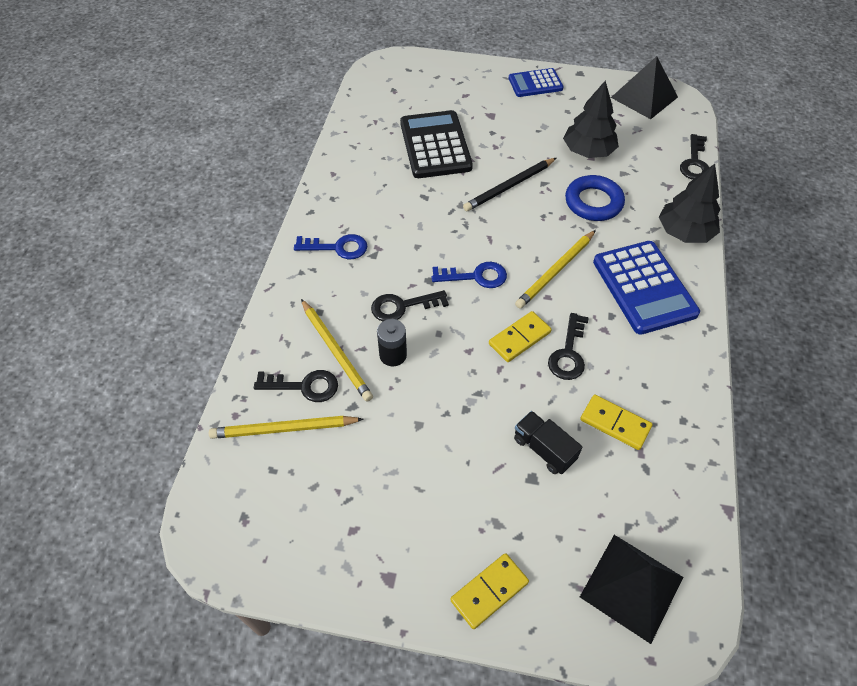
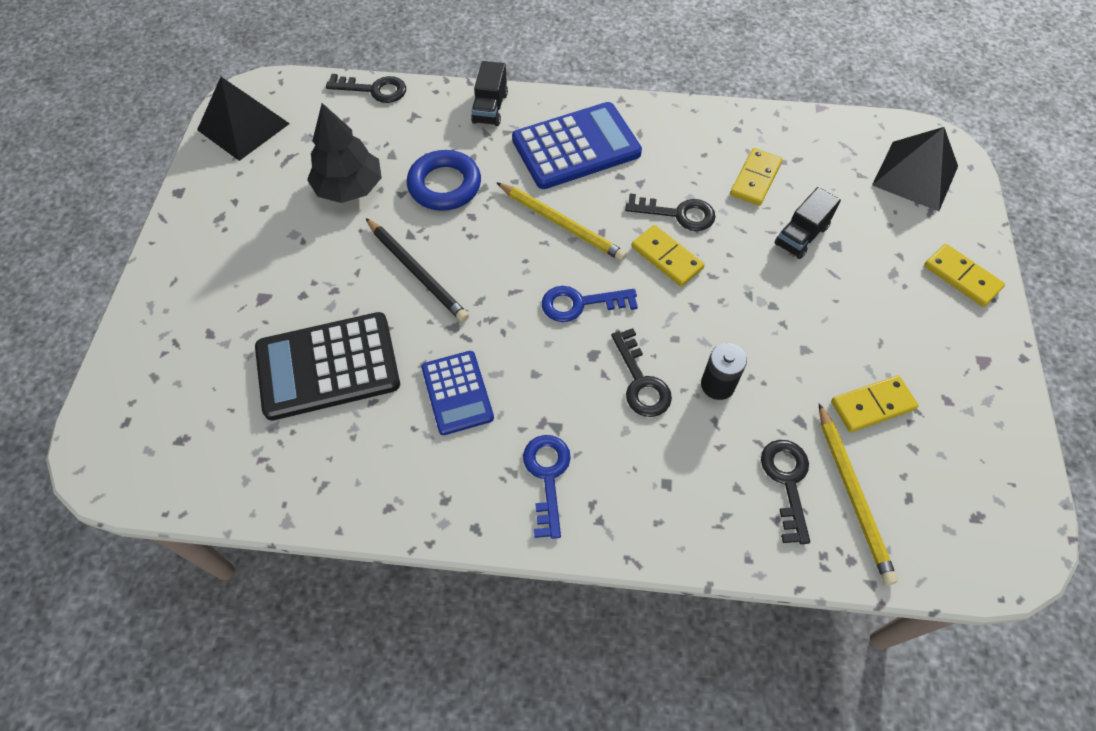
camera: 95 degrees left, 5 degrees up
yellow pencil [301,299,373,402] -> none
blue key [432,262,507,288] -> blue key turned 90 degrees counterclockwise [542,286,638,322]
blue calculator [509,68,564,97] -> blue calculator moved to [421,351,494,435]
black tree [659,164,721,243] -> black truck [471,61,508,126]
none -> yellow domino [831,375,919,432]

